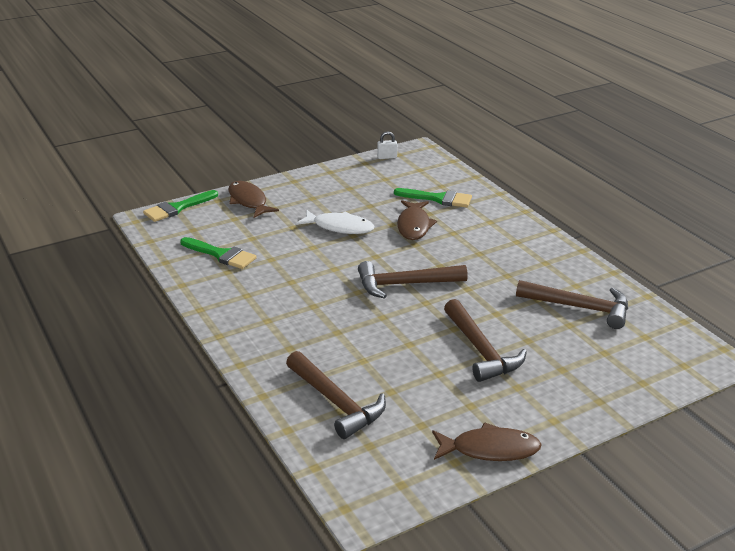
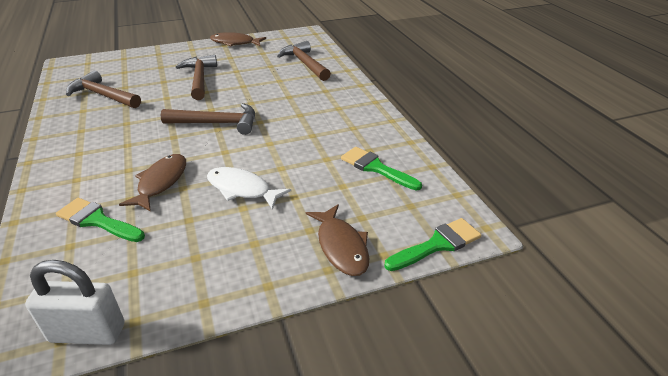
camera: 170 degrees left, 5 degrees up
white padlock [377,131,397,159] -> white padlock [25,260,124,345], size x2.04

